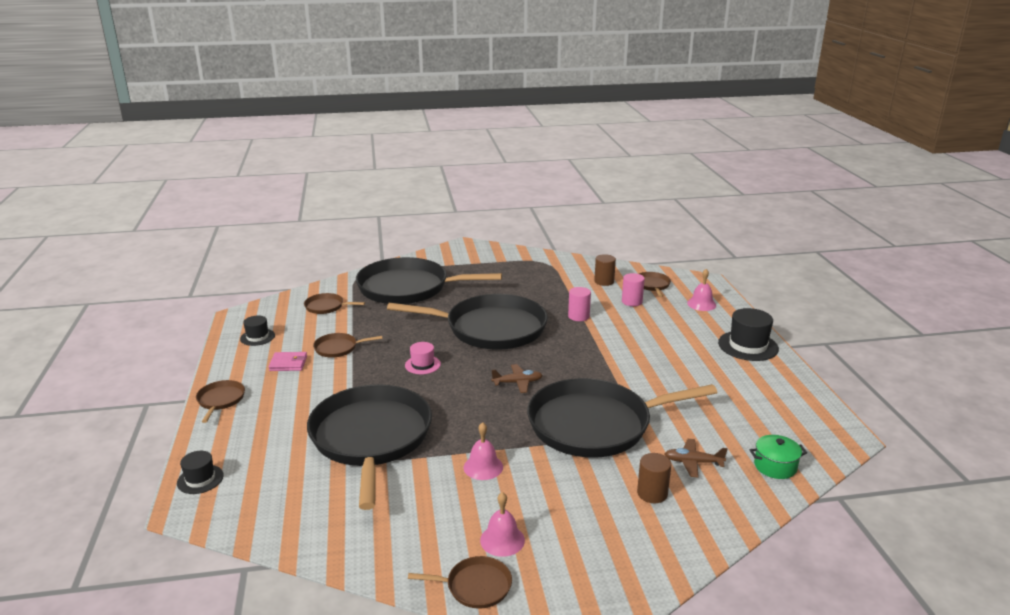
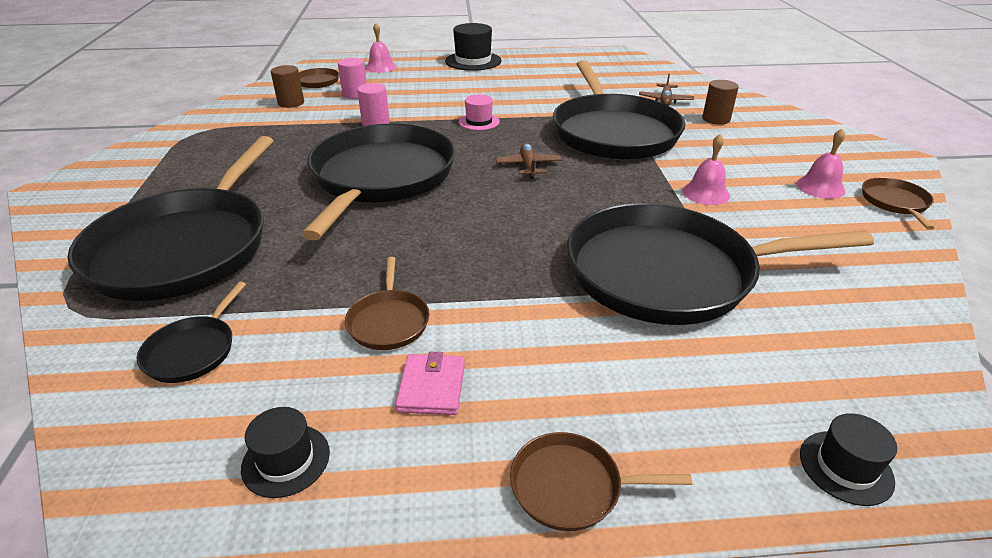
camera: 85 degrees left, 10 degrees up
brown pan [304,293,365,314] -> black pan [136,282,246,383]
pink hat [405,342,441,374] -> pink hat moved to [459,95,500,130]
green pot [749,435,807,479] -> none

